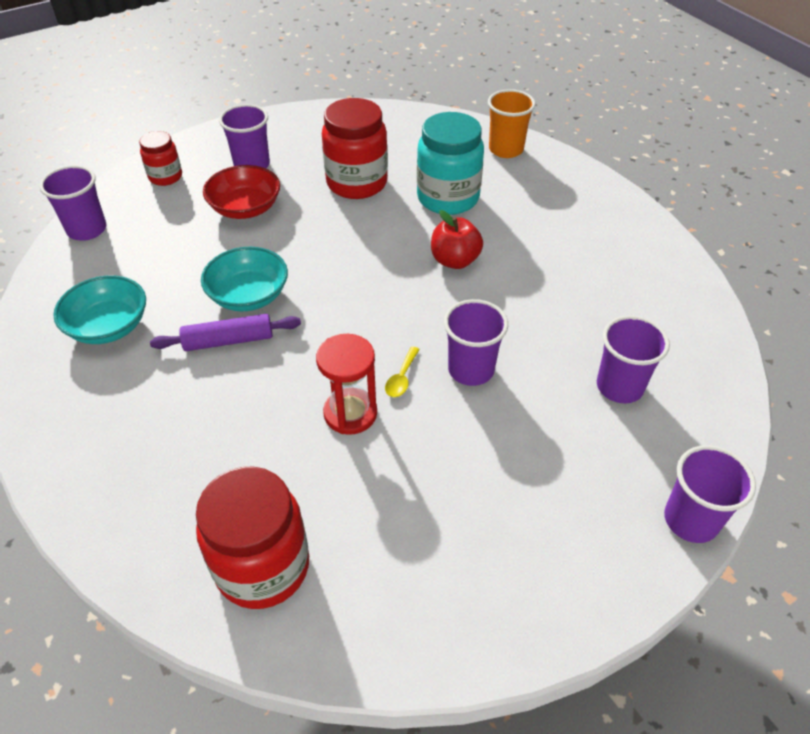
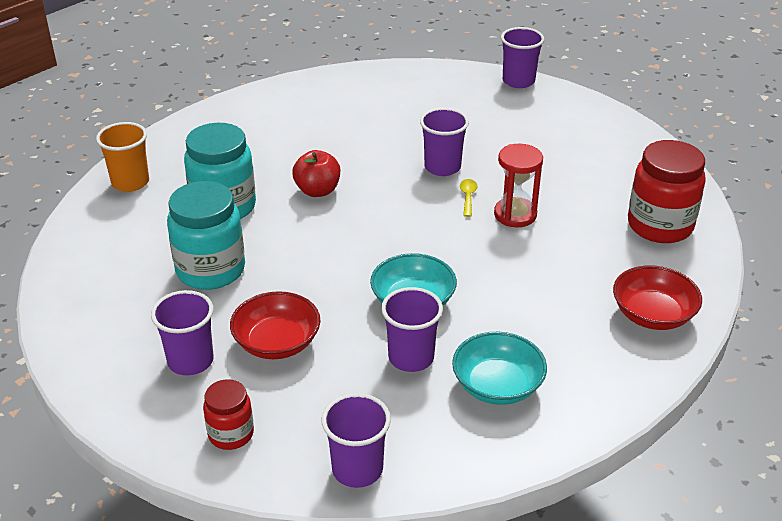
camera: 105 degrees left, 10 degrees down
purple rolling pin [150,314,301,351] -> none
red jar [322,98,388,199] -> turquoise jar [167,181,245,290]
yellow spoon [385,347,420,397] -> yellow spoon turned 90 degrees counterclockwise [460,179,478,217]
purple cup [597,316,670,403] -> purple cup moved to [381,287,443,372]
none -> red bowl [613,266,702,330]

